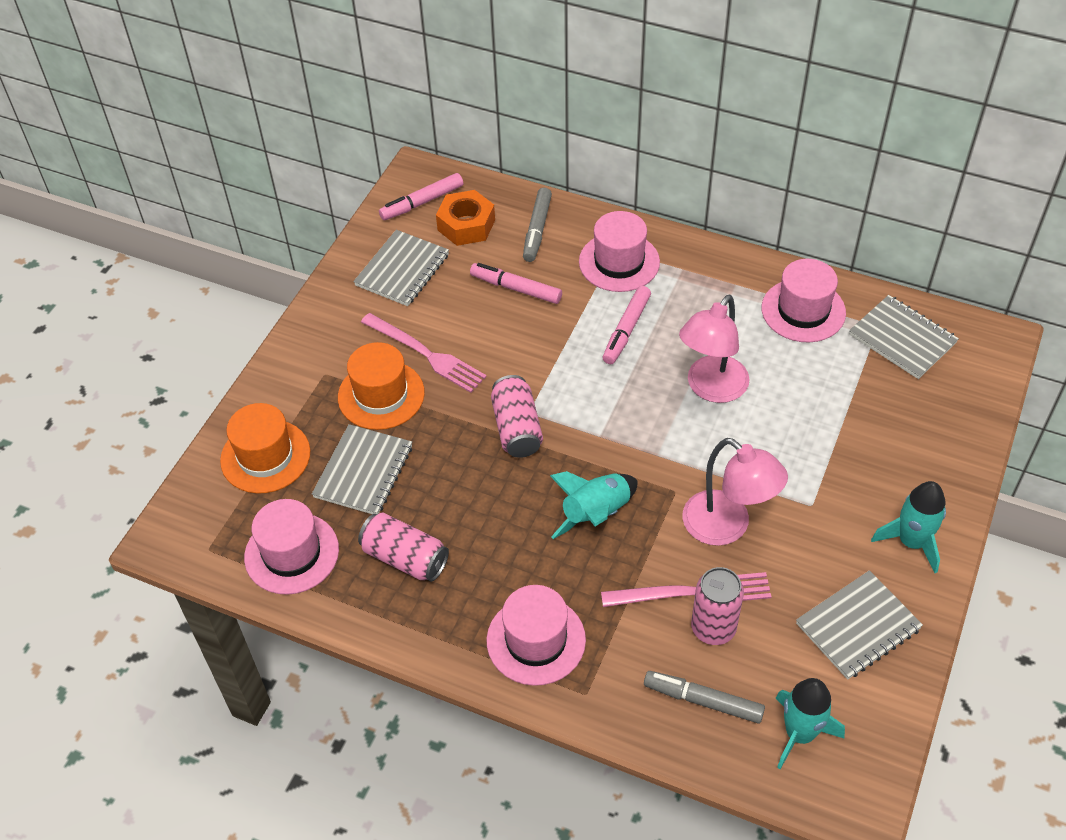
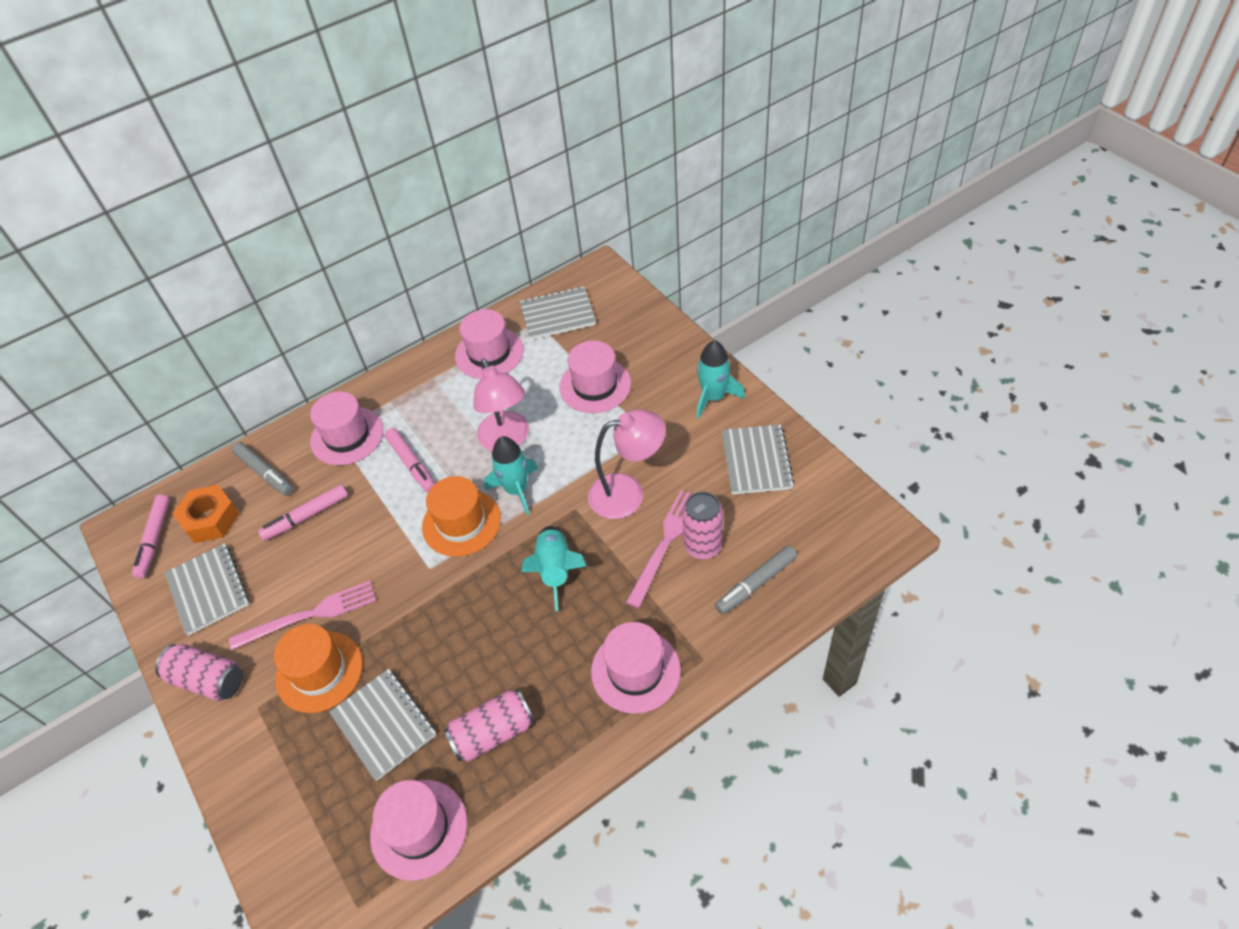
camera: 55 degrees left, 0 degrees up
orange hat [220,403,310,494] -> orange hat moved to [422,476,501,557]
pink can [491,375,543,458] -> pink can moved to [155,644,243,701]
turquoise rocket [776,678,845,769] -> turquoise rocket moved to [484,436,538,515]
none -> pink hat [559,341,631,413]

